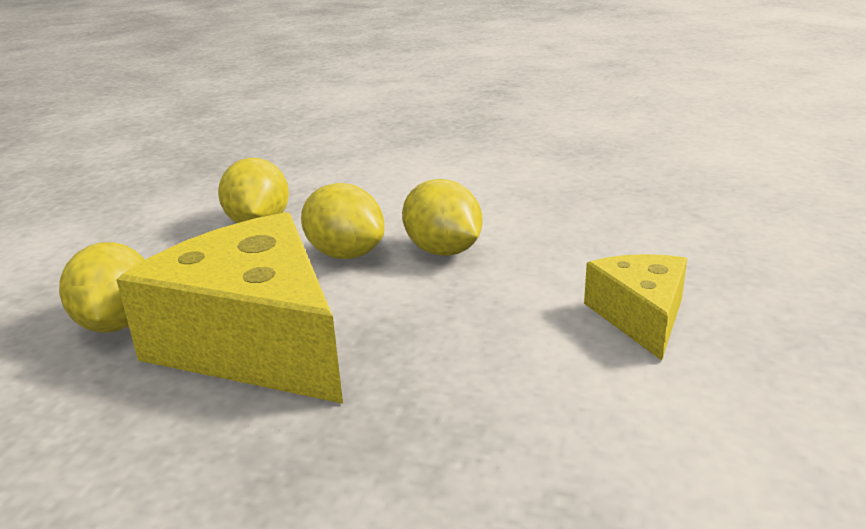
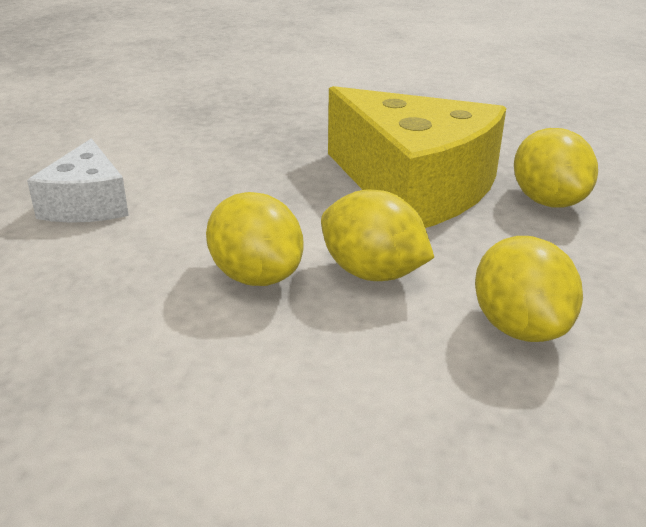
camera: 175 degrees right, 5 degrees up
yellow cheese [584,254,687,361] -> white cheese [27,139,129,223]

